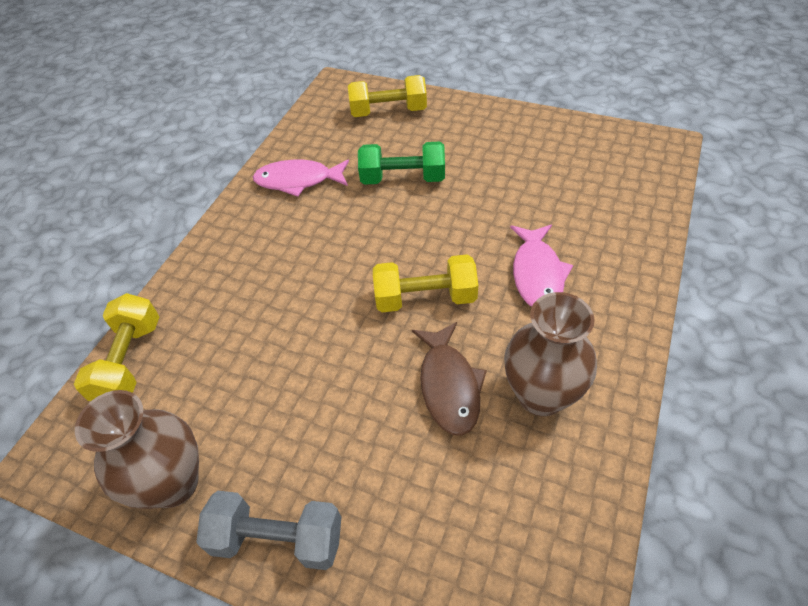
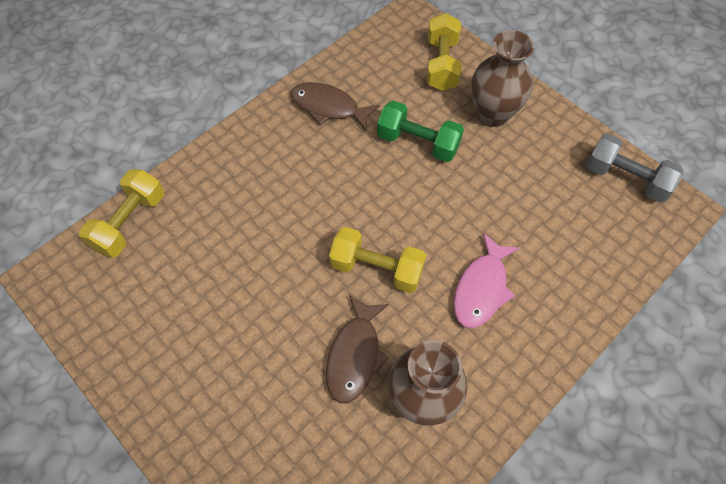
camera: 20 degrees right, 10 degrees up
brown vase [75,390,199,509] -> brown vase moved to [471,30,534,127]
grey dumbbell [196,491,341,570] -> grey dumbbell moved to [586,133,683,203]
pink fish [253,160,349,197] -> brown fish [291,82,380,131]
yellow dumbbell [348,75,427,117] -> yellow dumbbell turned 75 degrees clockwise [427,13,461,91]

